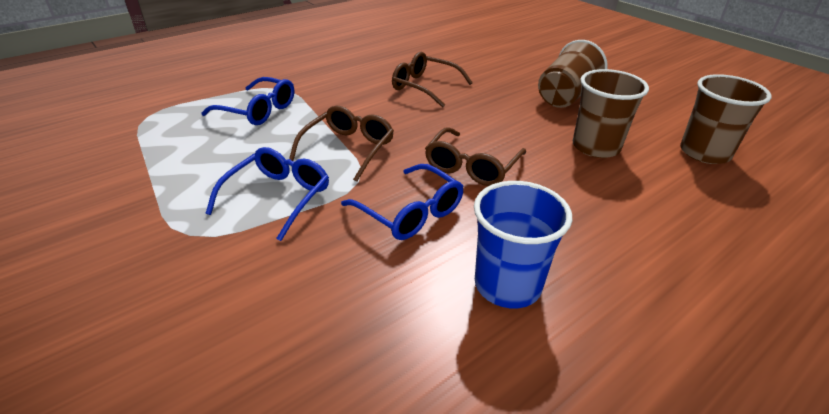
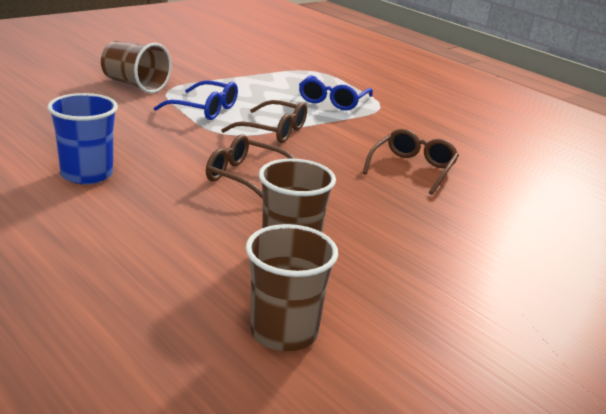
camera: 85 degrees right, 10 degrees down
blue glasses [341,164,464,240] -> none
brown cup [538,40,607,108] -> brown cup moved to [101,41,172,93]

